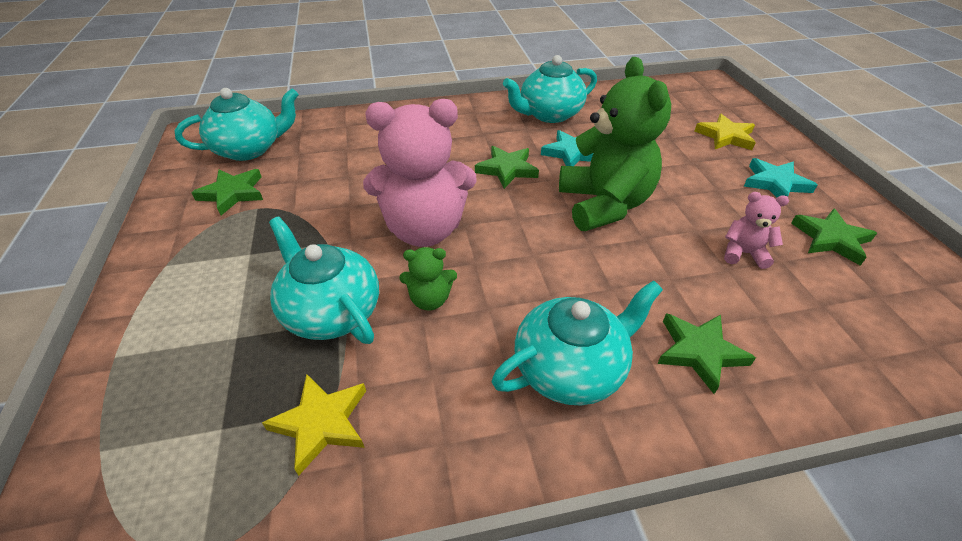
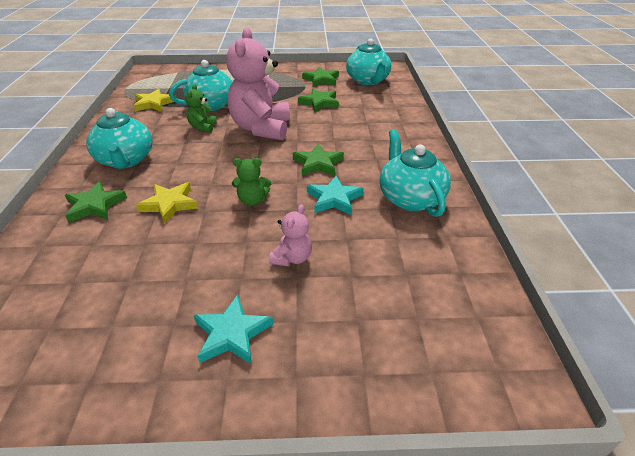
camera: 100 degrees right, 5 degrees down
green teddy bear [559,57,671,231] -> green teddy bear [232,158,271,206], size x0.45
yellow star [695,114,756,150] -> yellow star moved to [136,182,198,223]
pink teddy bear [724,192,789,269] -> pink teddy bear moved to [269,204,312,266]
green star [791,209,877,266] -> green star moved to [298,88,339,112]

